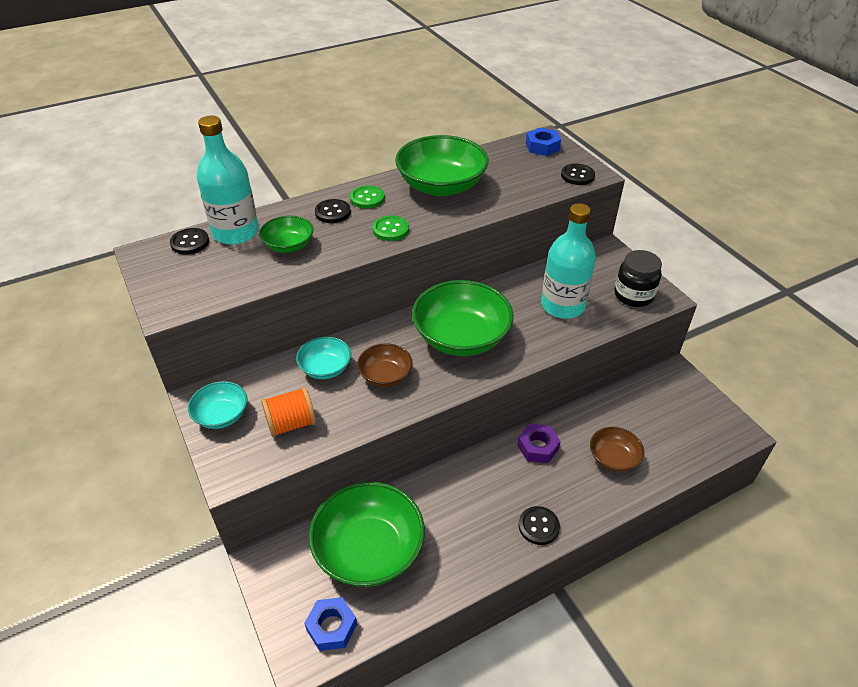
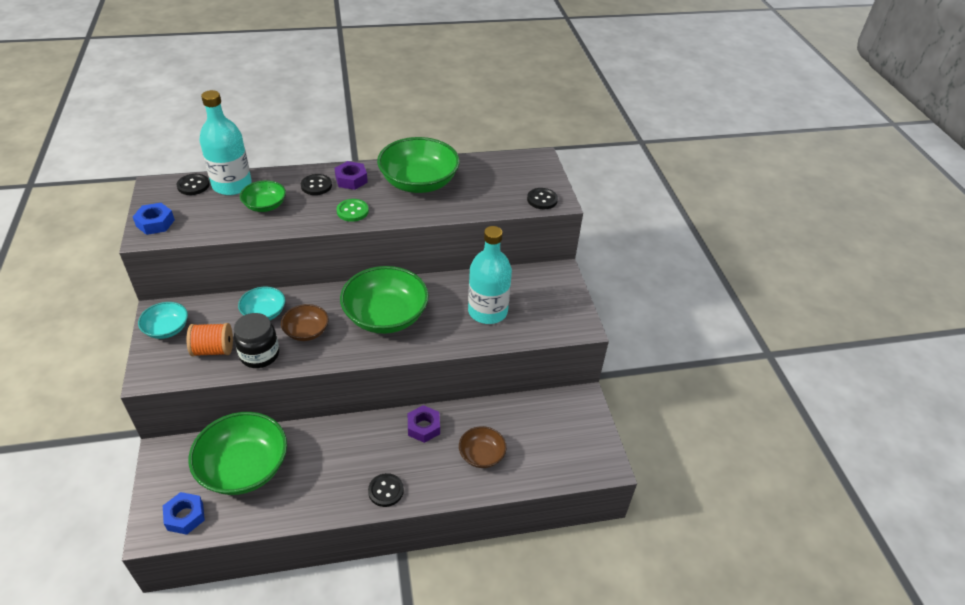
camera: 15 degrees right, 0 degrees up
green button [350,185,385,209] -> purple nut [335,161,368,190]
blue nut [526,128,561,156] -> blue nut moved to [133,203,175,235]
black jar [615,250,662,307] -> black jar moved to [234,313,279,368]

